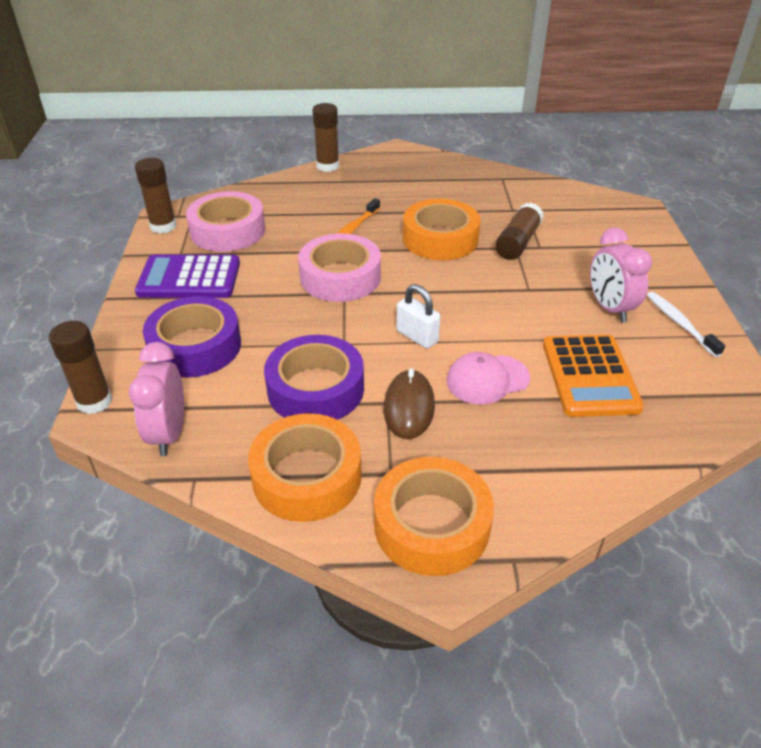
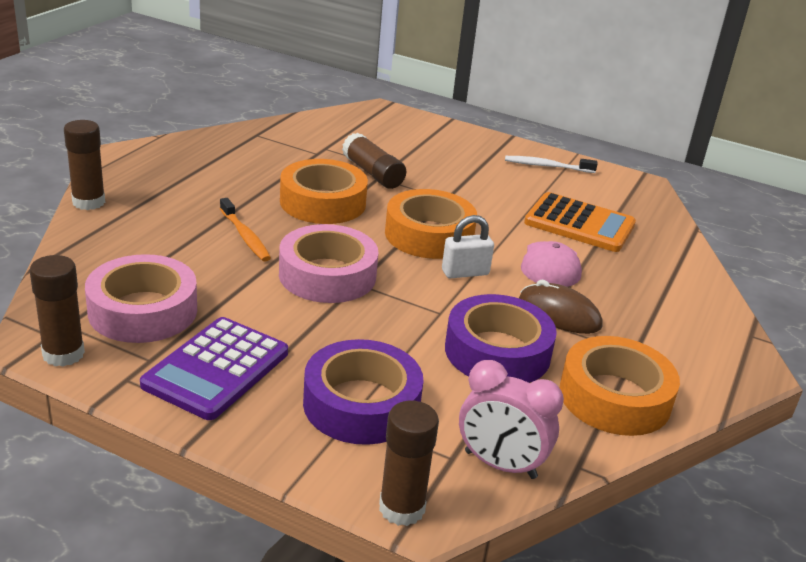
camera: 65 degrees left, 10 degrees down
orange tape [374,457,494,576] -> orange tape moved to [385,189,477,259]
pink clock [590,228,652,323] -> none

